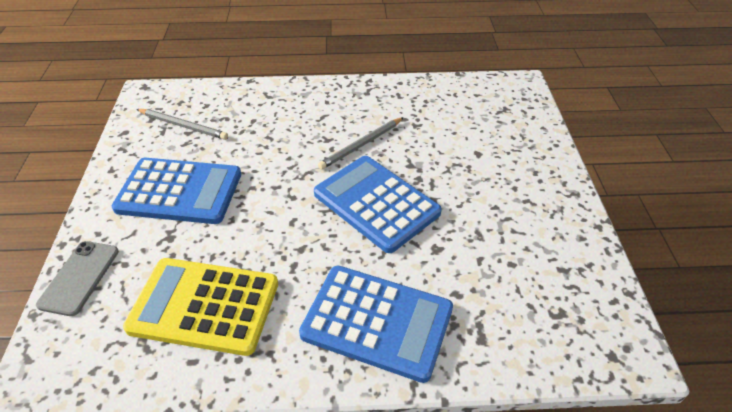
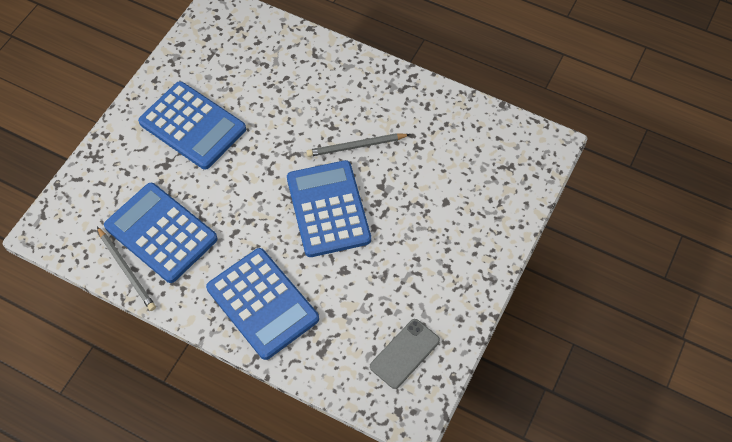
camera: 30 degrees right, 15 degrees up
grey phone [36,241,119,316] -> grey phone moved to [370,319,440,389]
yellow calculator [123,258,278,356] -> blue calculator [104,183,218,283]
grey pencil [137,109,228,140] -> grey pencil moved to [97,227,156,311]

